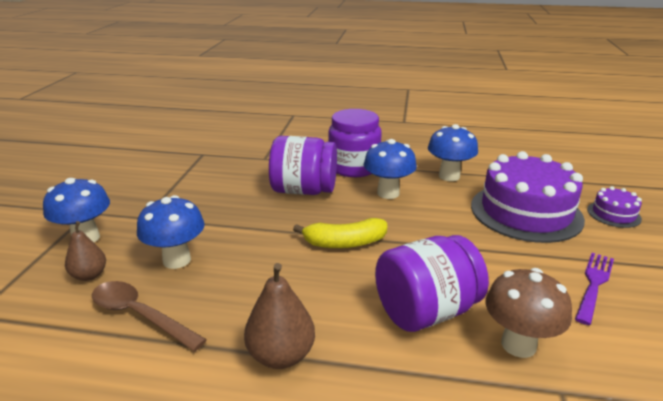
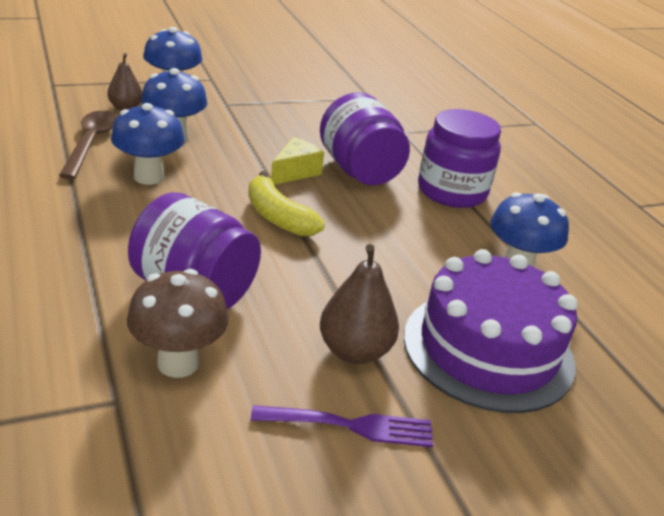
camera: 55 degrees right, 5 degrees up
brown pear [244,263,315,369] -> brown pear moved to [320,244,399,364]
blue mushroom [364,139,417,199] -> blue mushroom moved to [111,103,184,185]
purple cake [587,186,642,228] -> none
none -> yellow cheese [271,137,324,185]

